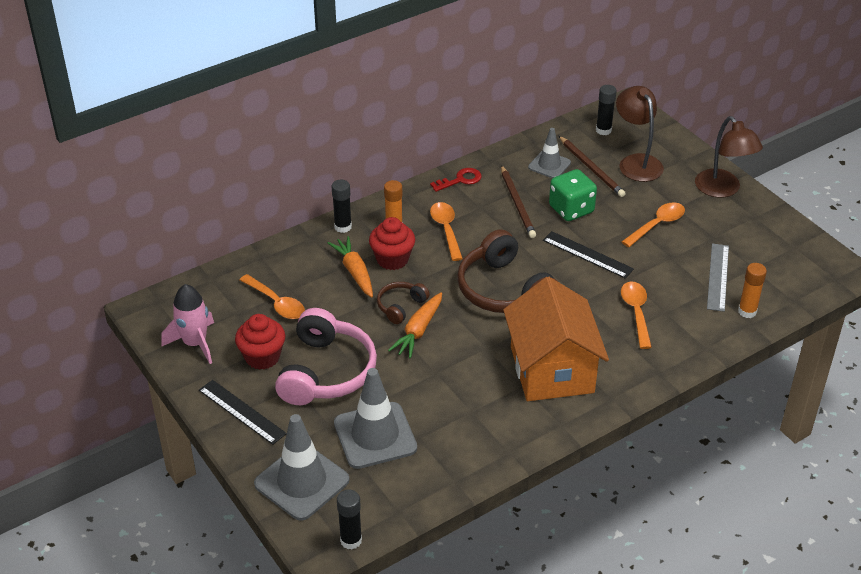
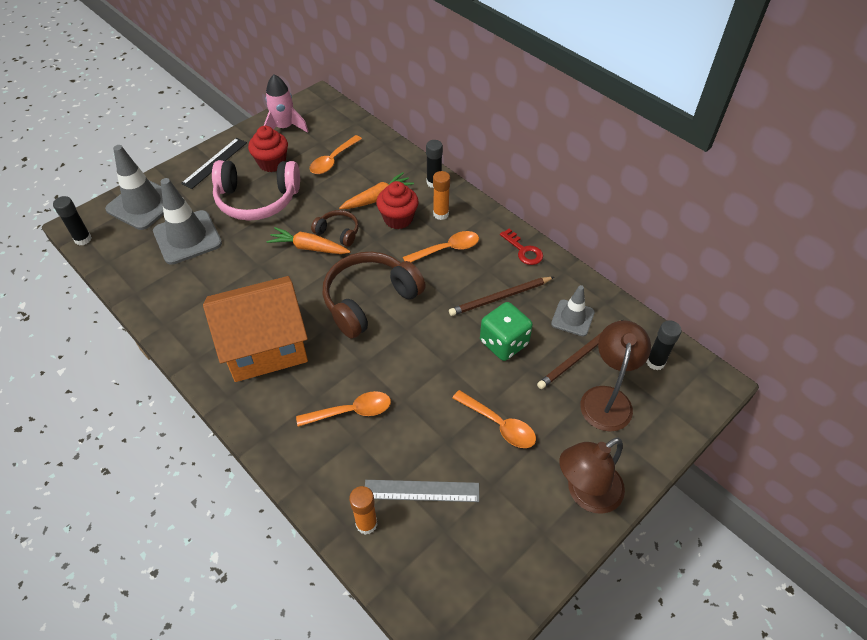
camera: 80 degrees right, 10 degrees up
black ruler [543,231,634,279] -> none
brown lamp [616,86,664,182] -> brown lamp turned 45 degrees counterclockwise [580,320,651,432]

